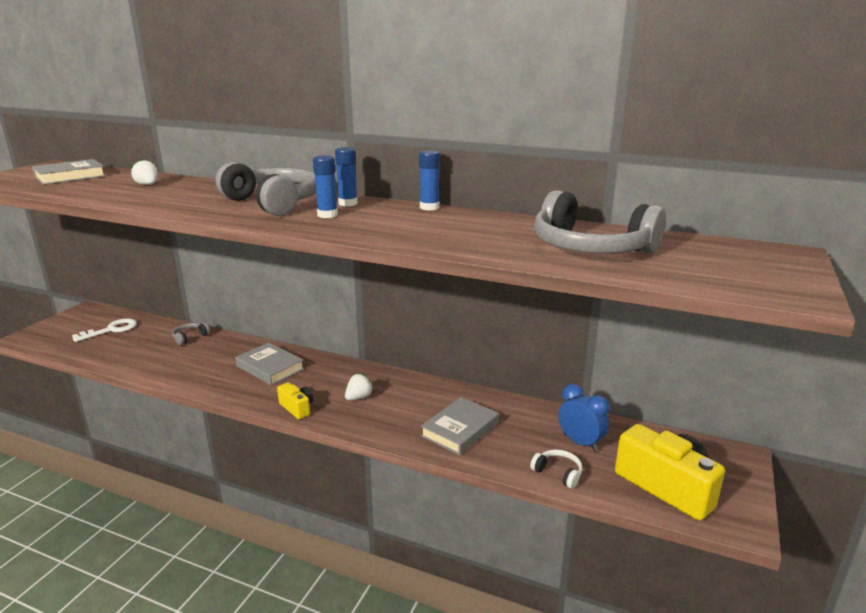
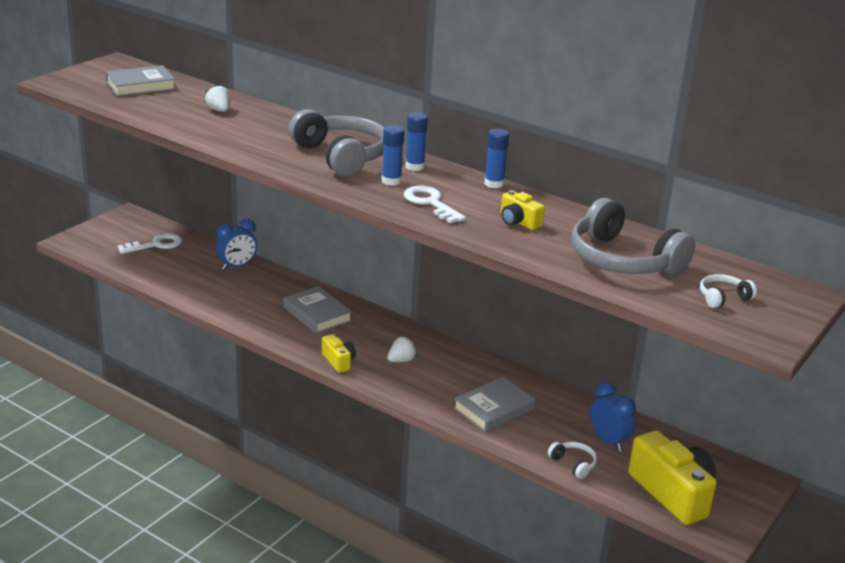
camera: 10 degrees right, 5 degrees up
grey headphones [172,323,210,345] -> blue clock [216,219,257,270]
none -> white key [404,186,466,223]
none -> yellow camera [501,190,545,230]
none -> white headphones [700,274,757,308]

